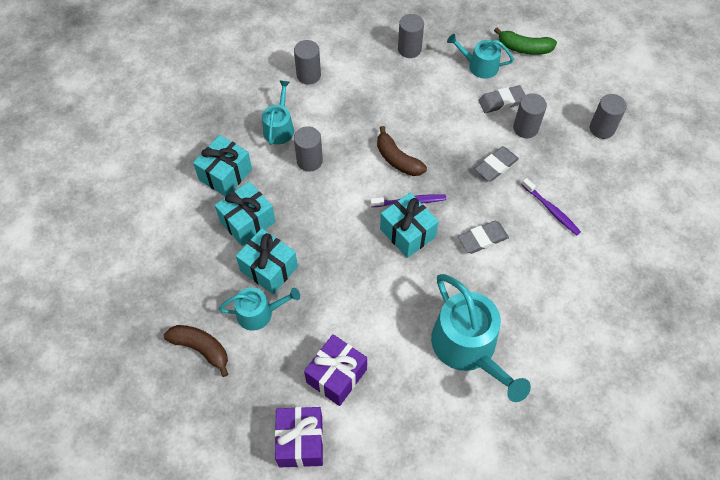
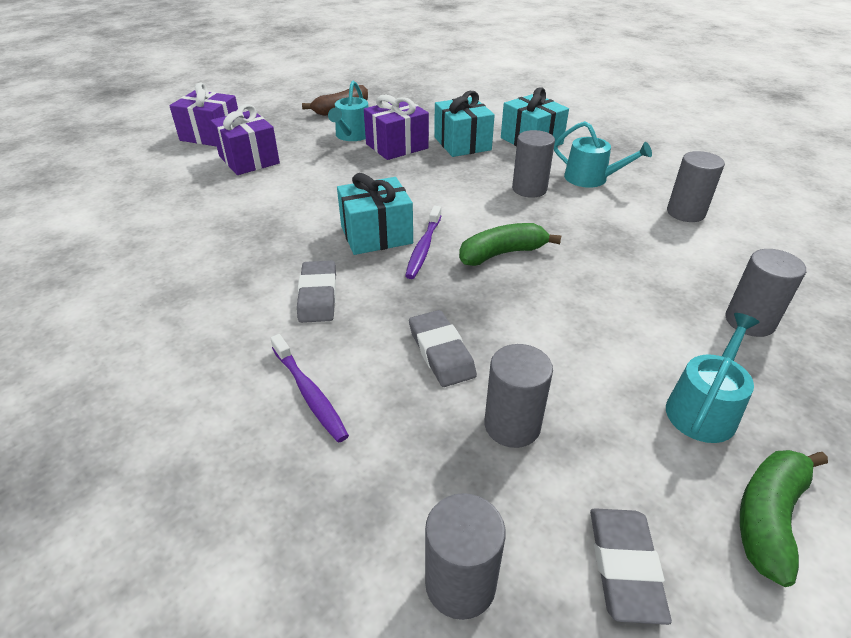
camera: 110 degrees right, 20 degrees down
turquoise gift [236,228,298,294] -> purple gift [364,94,429,160]
brown banana [377,126,427,176] -> green banana [459,223,562,266]
turquoise watering can [431,274,531,402] -> none
grey eraser [478,85,525,113] -> grey eraser moved to [590,508,672,625]
purple toothbrush [522,178,581,235] -> purple toothbrush turned 105 degrees counterclockwise [270,334,349,443]

